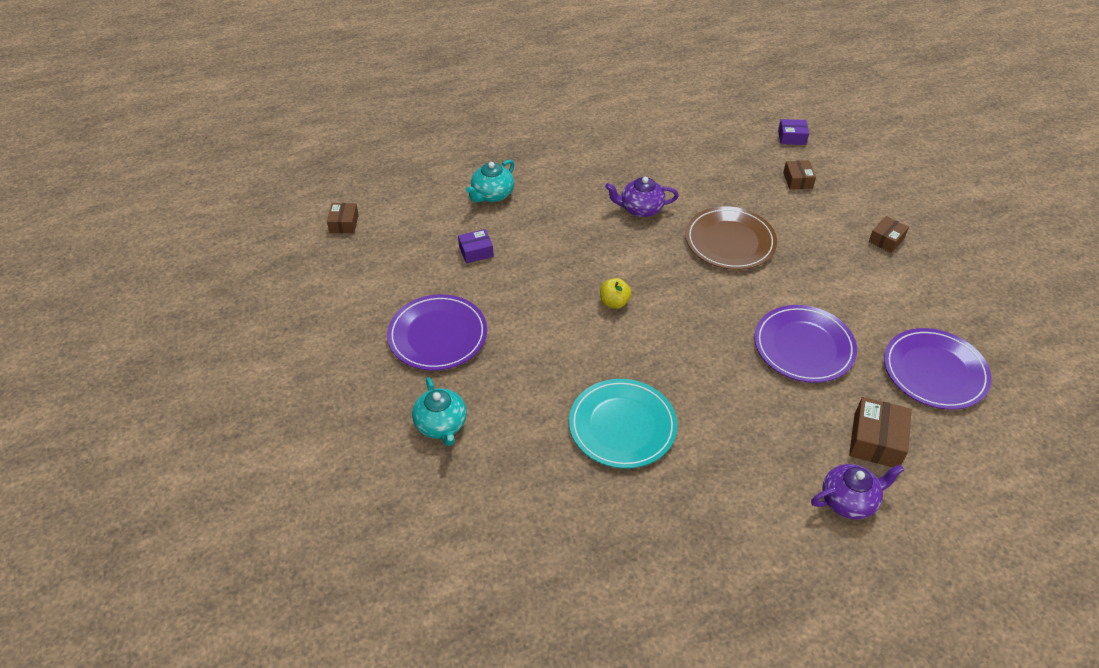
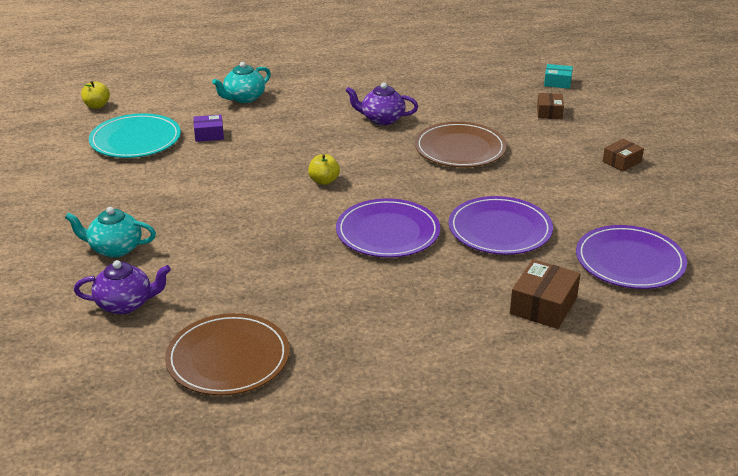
camera: 10 degrees right, 15 degrees down
brown box [327,203,359,233] -> yellow apple [81,81,110,109]
purple plate [387,294,487,371] -> purple plate moved to [336,199,440,258]
turquoise teapot [412,377,467,446] -> turquoise teapot turned 105 degrees clockwise [65,207,156,258]
turquoise plate [569,379,677,469] -> turquoise plate moved to [89,113,181,158]
purple box [778,119,809,145] -> turquoise box [544,64,573,89]
purple teapot [811,464,904,520] -> purple teapot moved to [74,260,171,314]
none -> brown plate [165,313,290,396]

